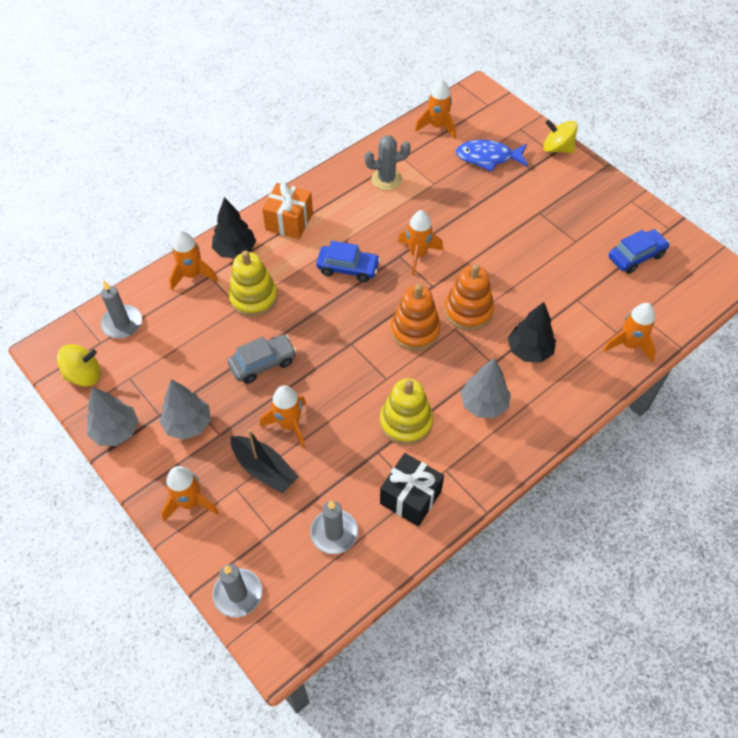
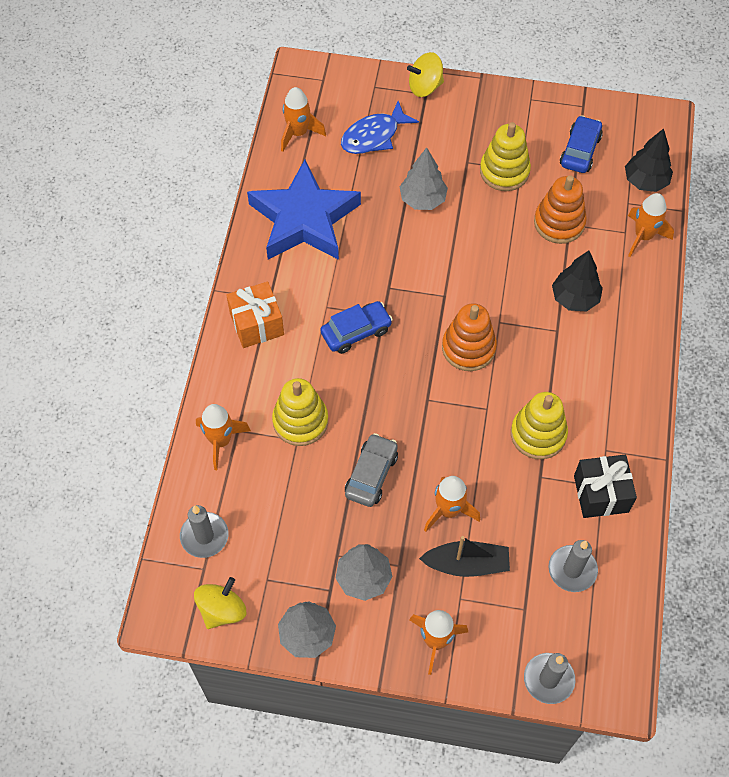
camera: 40 degrees left, 5 degrees up
black tree [212,197,256,259] -> black tree moved to [625,128,673,192]
grey cactus [365,135,411,190] -> blue star [247,159,361,260]
orange rocket [398,210,443,275] -> none
orange stacking toy [444,264,494,331] -> orange stacking toy moved to [534,175,587,244]
grey tree [460,358,511,418] -> grey tree moved to [400,147,448,210]
none -> yellow stacking toy [480,122,531,191]

